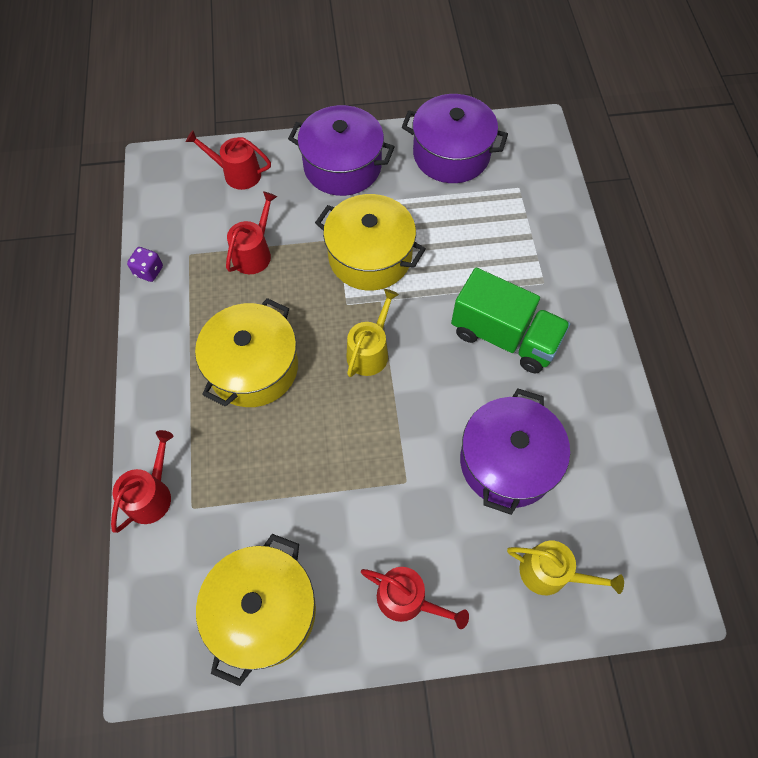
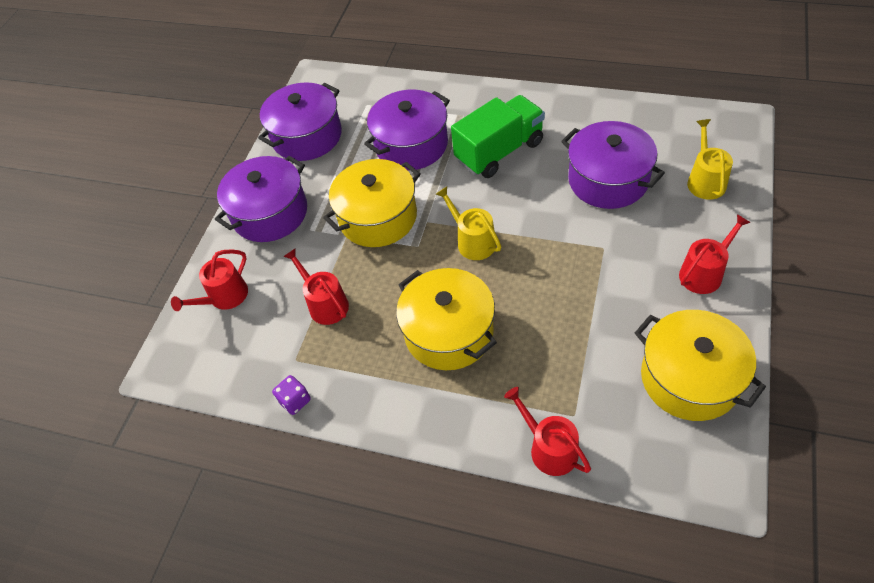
camera: 60 degrees left, 10 degrees down
yellow watering can [507,541,624,595] -> yellow watering can turned 45 degrees counterclockwise [687,119,733,200]
none -> purple pot [364,90,450,170]

